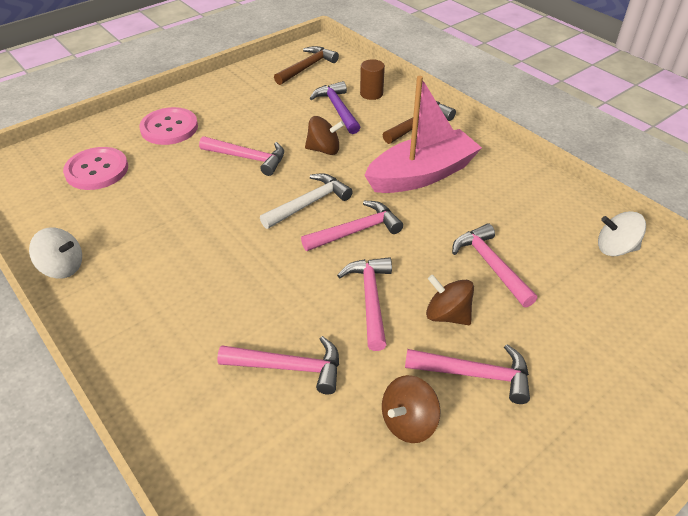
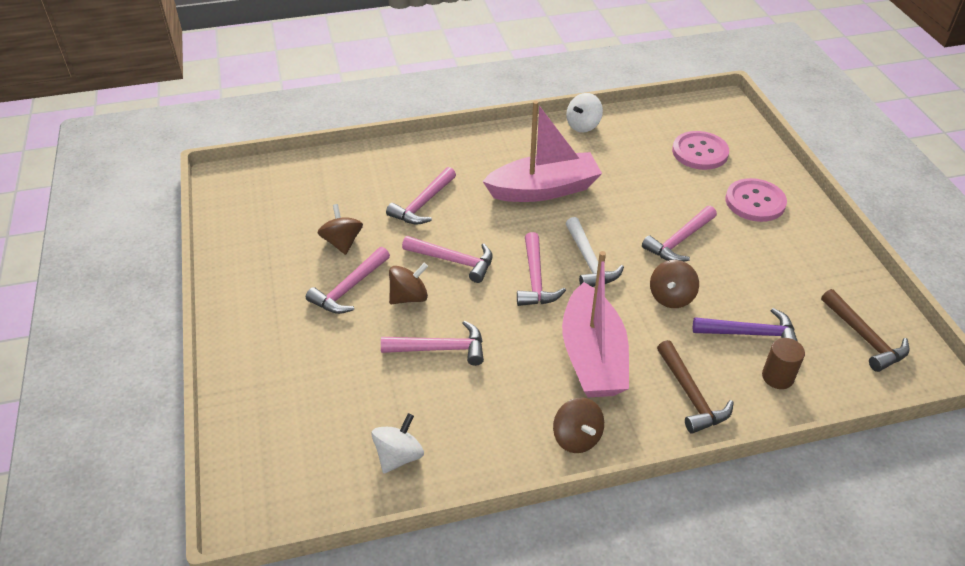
camera: 115 degrees right, 0 degrees up
none -> pink boat [482,101,602,202]
none -> brown spinning top [553,398,604,453]

